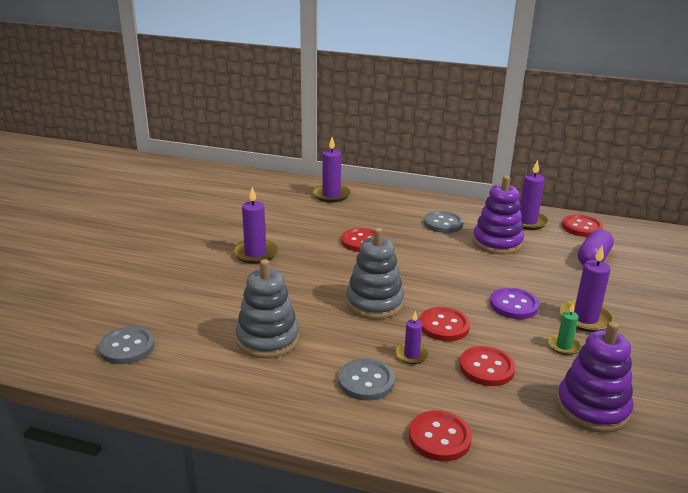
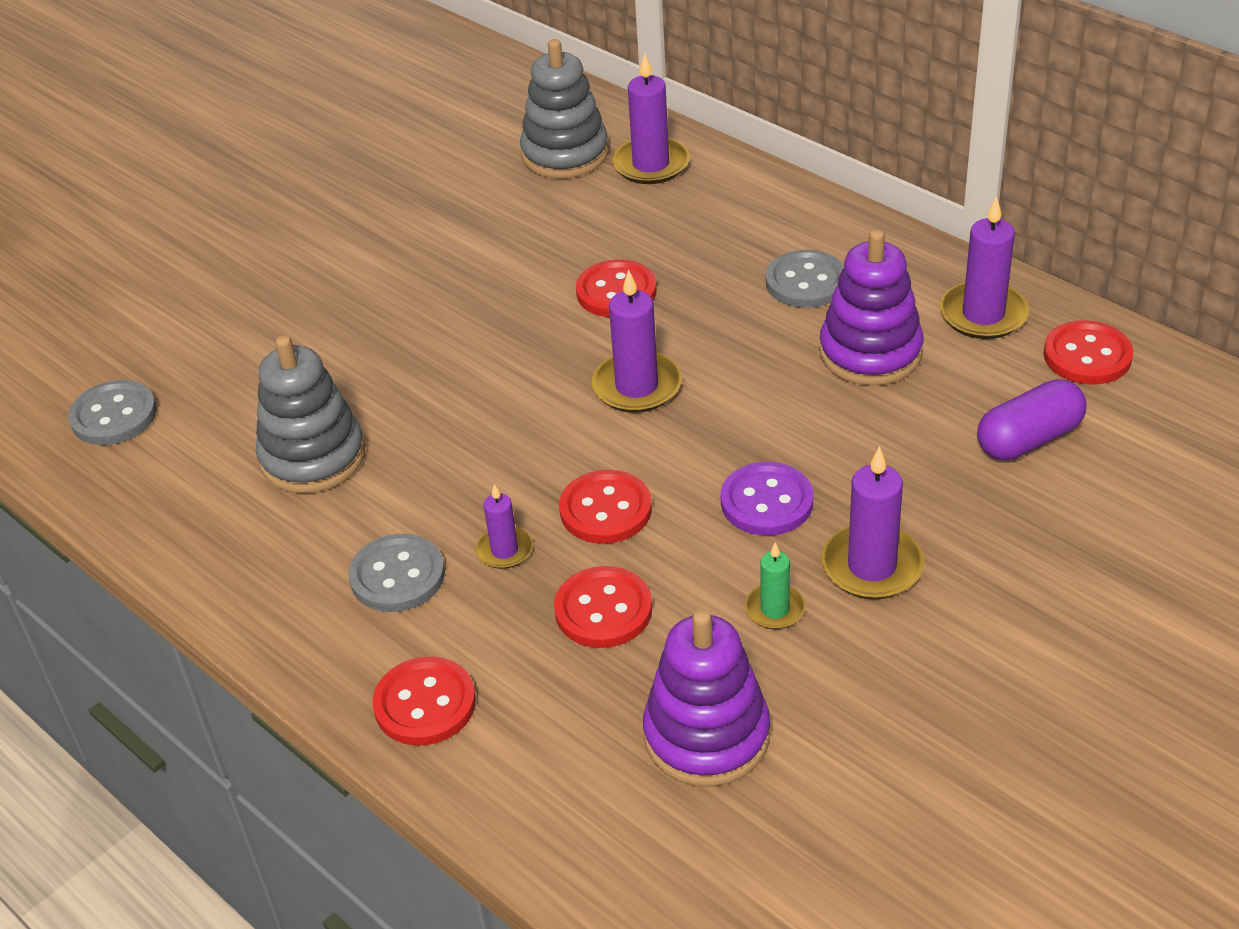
camera: 30 degrees right, 15 degrees up
purple candle [233,187,278,264] -> purple candle moved to [591,269,681,413]
grey stacking toy [346,228,404,319] -> grey stacking toy moved to [520,39,608,179]

